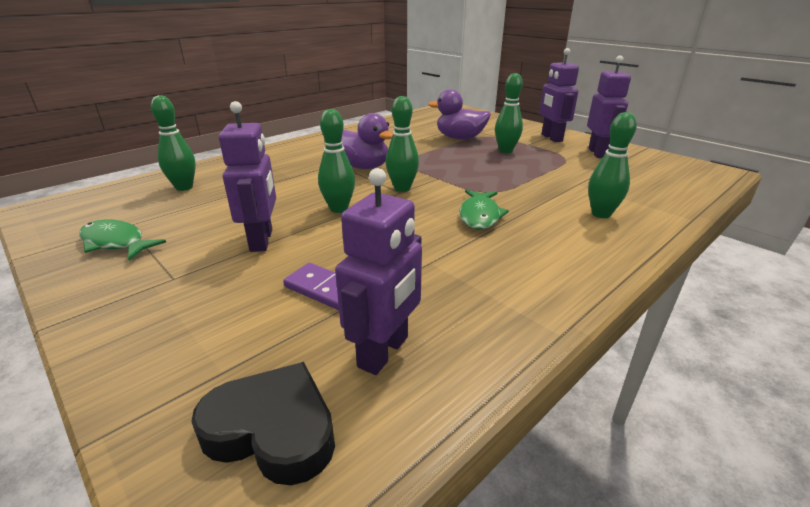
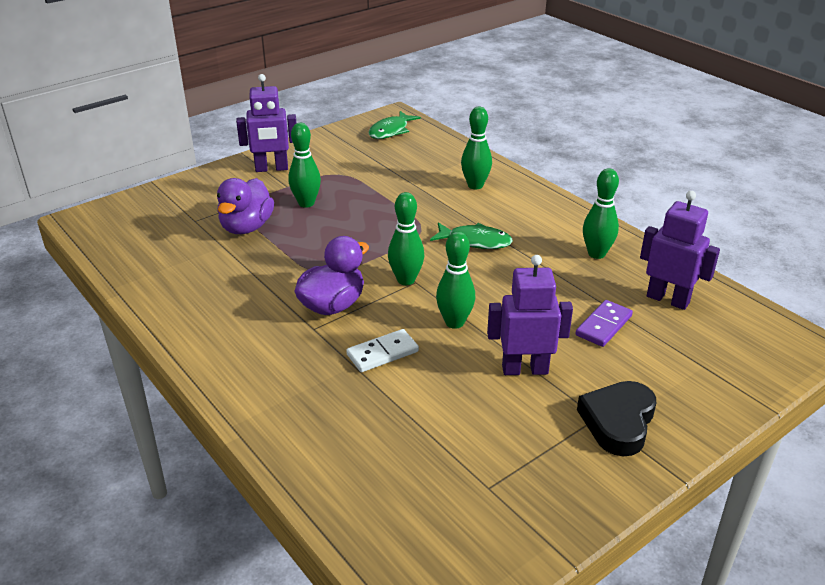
camera: 85 degrees left, 5 degrees up
green fish [79,220,166,260] -> green fish moved to [369,111,421,139]
green bowling pin [151,95,196,191] -> green bowling pin moved to [583,168,619,259]
black heart [191,362,335,485] -> black heart moved to [577,381,656,457]
purple robot [587,56,631,158] -> none
none -> white domino [346,329,419,372]

